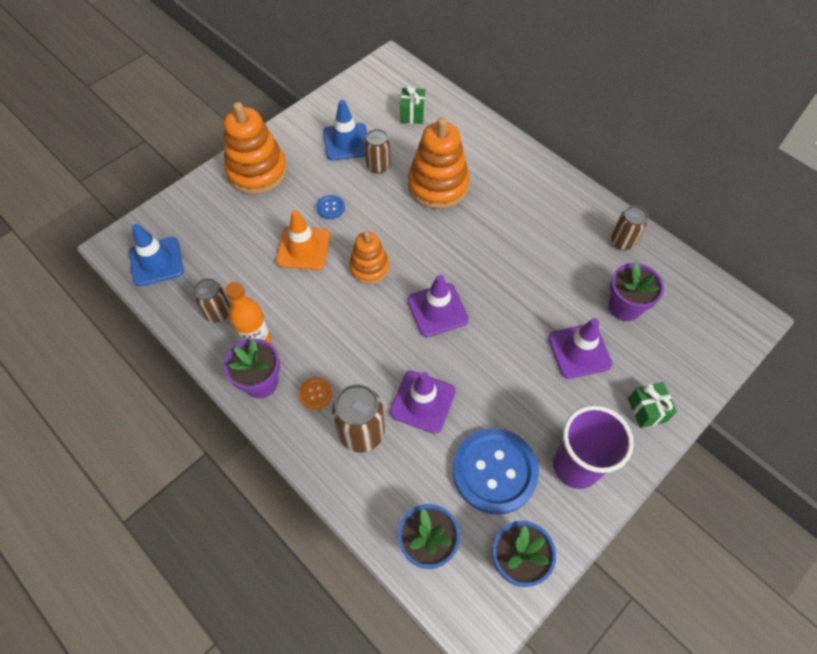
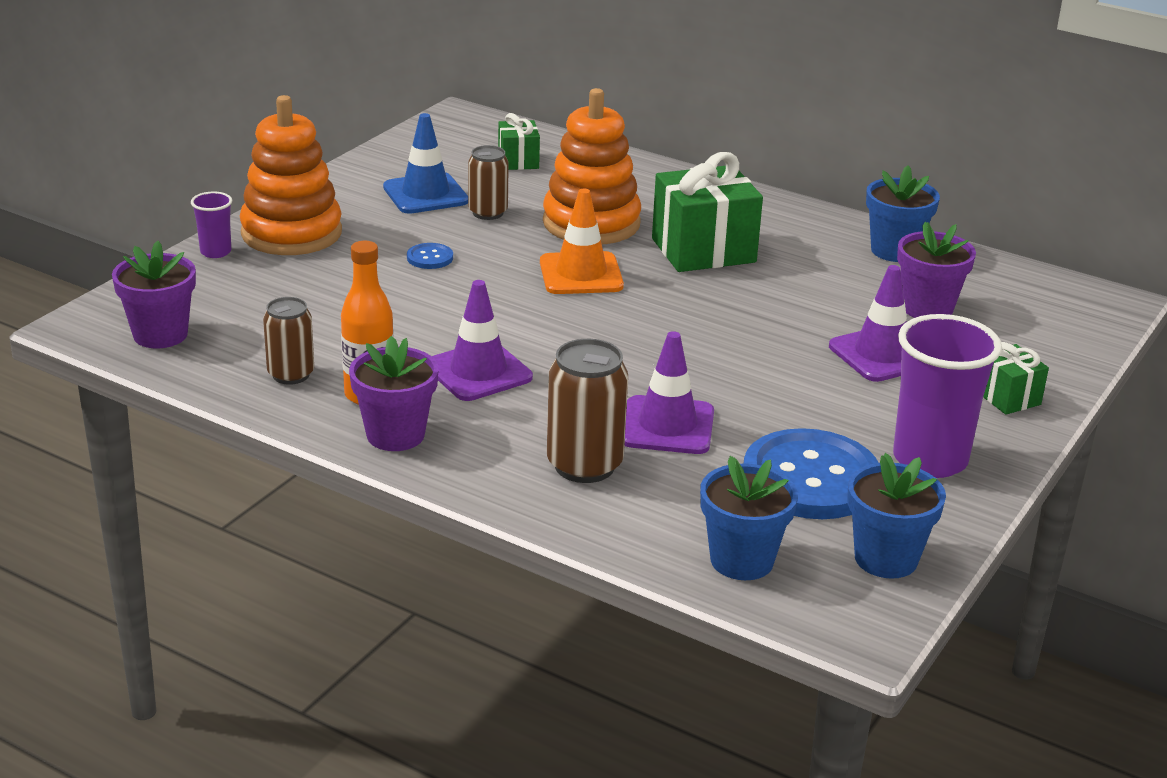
camera: 15 degrees left, 30 degrees down
blue traffic cone [129,224,184,286] -> purple flower pot [112,241,196,348]
orange traffic cone [276,210,330,270] -> orange traffic cone moved to [540,189,624,294]
orange button [299,378,332,410] -> none
orange stacking toy [349,231,389,284] -> none
purple traffic cone [407,275,469,337] -> purple traffic cone moved to [432,280,533,401]
brown can [611,206,648,250] -> blue flower pot [866,165,940,262]
none -> purple cup [191,192,232,258]
none -> green gift [652,152,763,272]

